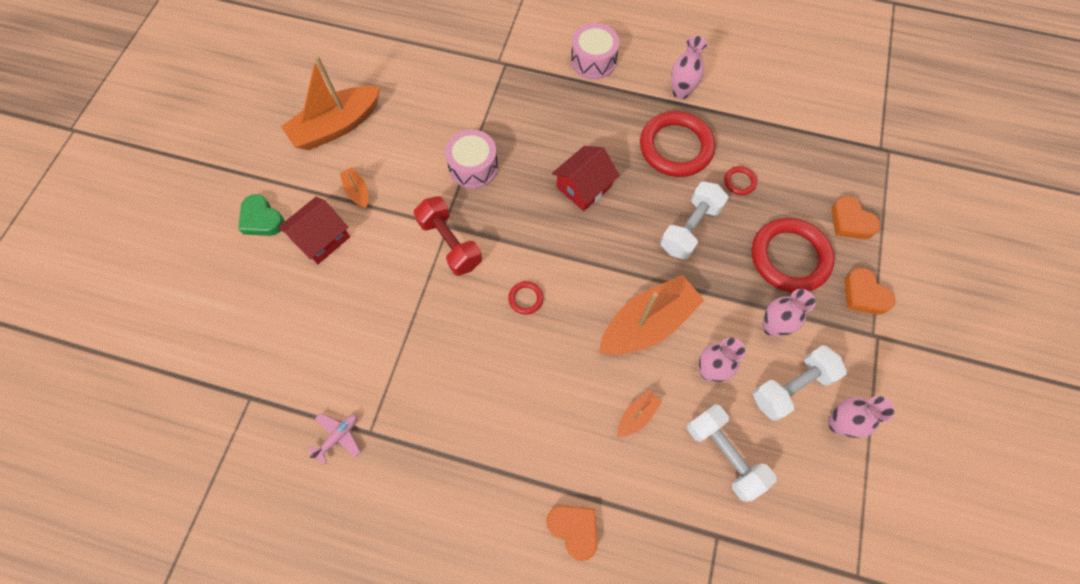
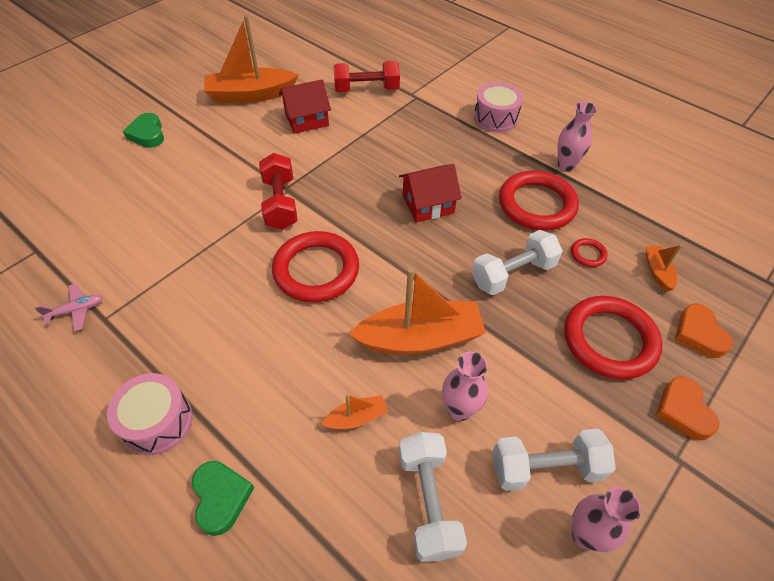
camera: 25 degrees right, 15 degrees down
red house [278,197,350,264] -> red house moved to [279,79,331,134]
orange boat [340,167,368,209] -> orange boat moved to [646,245,682,292]
pink drum [445,129,498,189] -> pink drum moved to [107,373,193,455]
red ring [508,281,544,315] -> red ring [272,231,359,303], size x2.36
orange heart [546,505,597,561] -> green heart [192,461,254,536]
pink vase [762,289,816,336] -> none
none -> red dumbbell [333,61,400,92]

